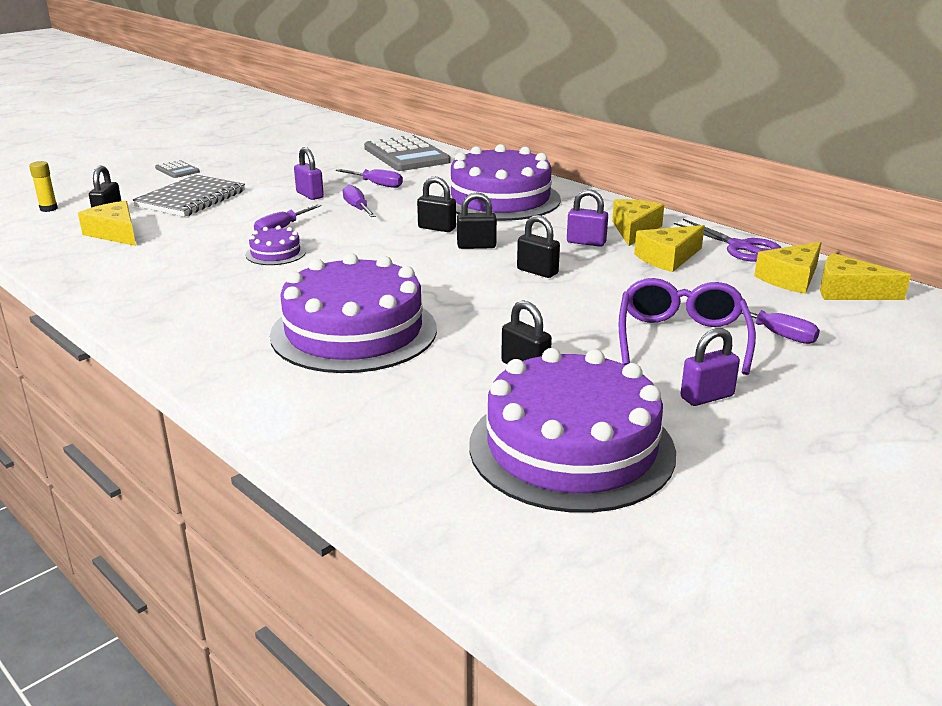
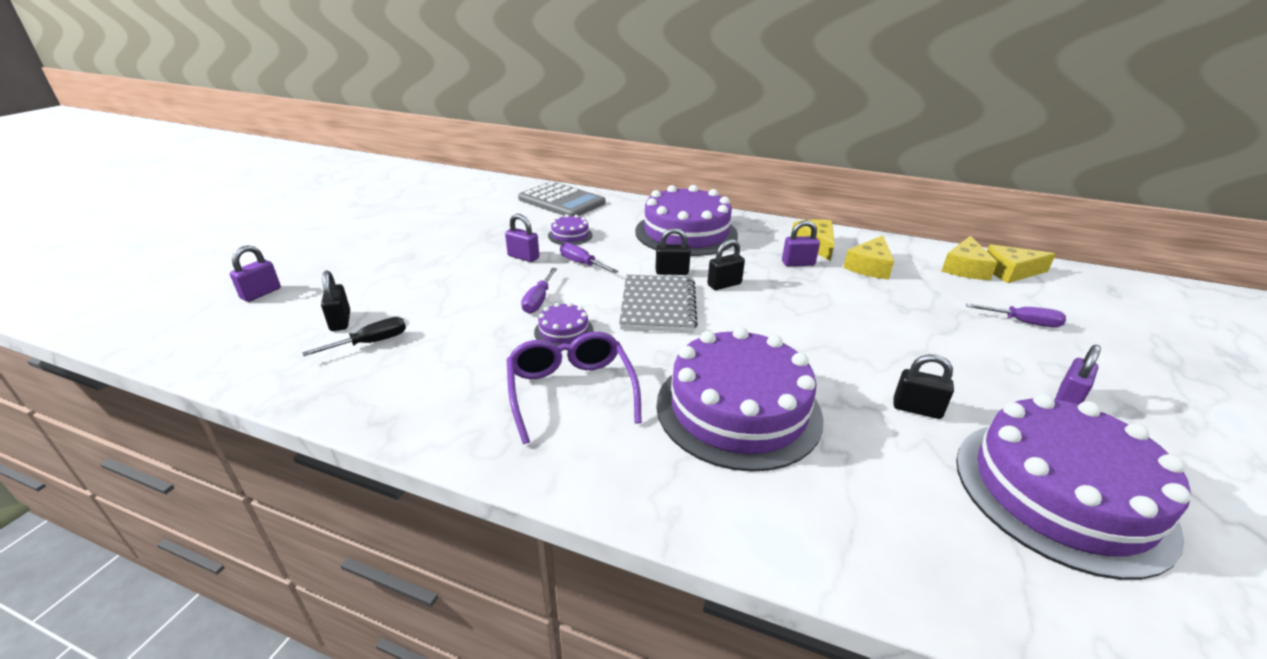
camera: 25 degrees left, 5 degrees up
yellow glue stick [29,161,58,212] -> none
yellow cheese [78,201,136,246] -> black screwdriver [302,317,406,356]
grey notebook [132,175,245,217] -> grey notebook moved to [619,275,698,332]
grey calculator [155,160,200,178] -> none
purple screwdriver [335,169,403,188] -> purple cake [548,214,593,245]
black padlock [517,215,560,278] -> none
purple glasses [619,278,756,375] -> purple glasses moved to [507,332,642,444]
purple scissors [674,219,781,262] -> none
none -> purple padlock [230,245,281,302]

